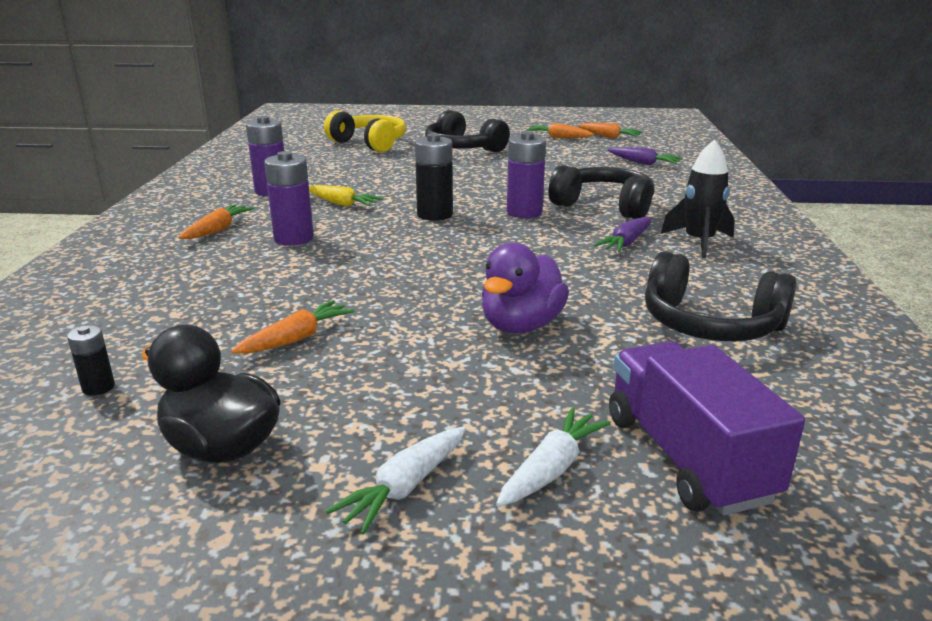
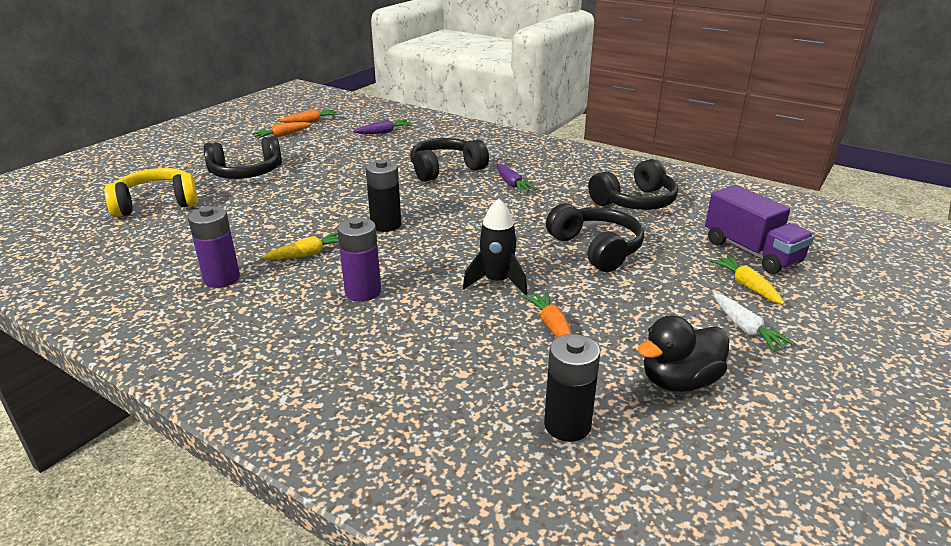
camera: 60 degrees left, 5 degrees up
black battery [67,326,115,396] -> black battery [544,334,600,442], size x1.92
orange carrot [178,205,255,239] -> none
purple duck [482,242,569,334] -> black headphones [546,203,644,272]
white carrot [496,407,611,507] -> yellow carrot [710,255,785,304]
purple battery [507,132,546,218] -> none
purple truck [609,341,805,515] -> purple truck turned 135 degrees counterclockwise [705,185,814,274]
black rocket [661,139,735,258] -> black rocket moved to [463,198,528,295]

